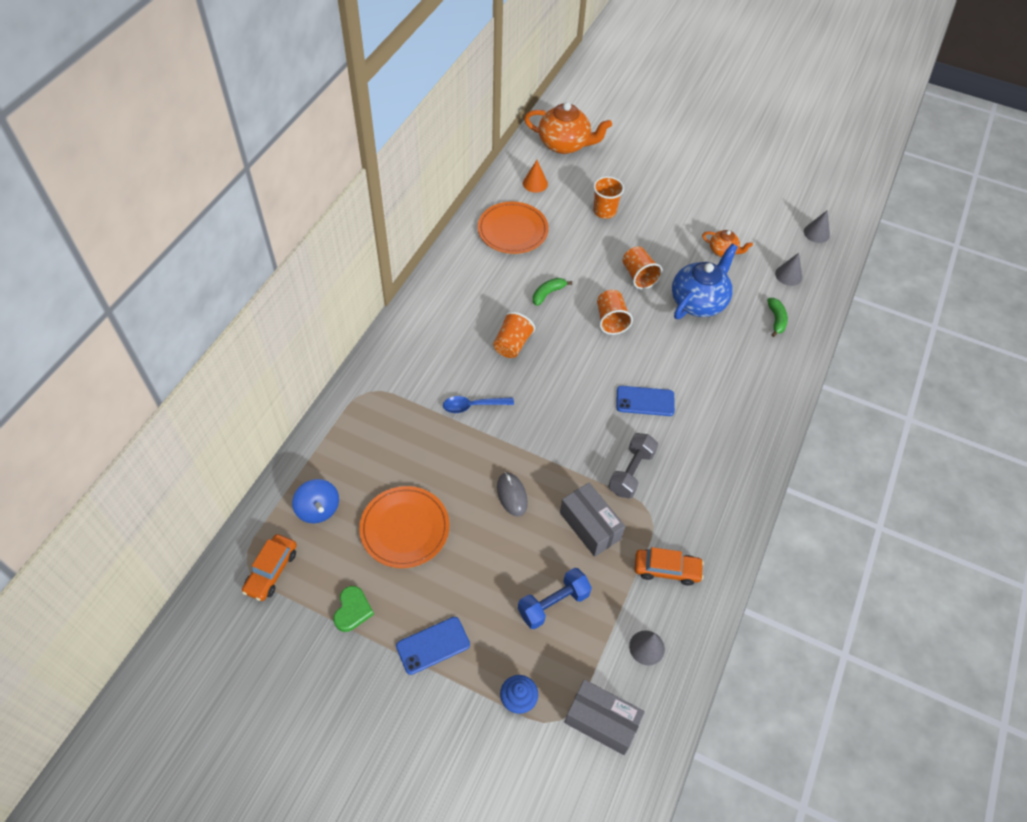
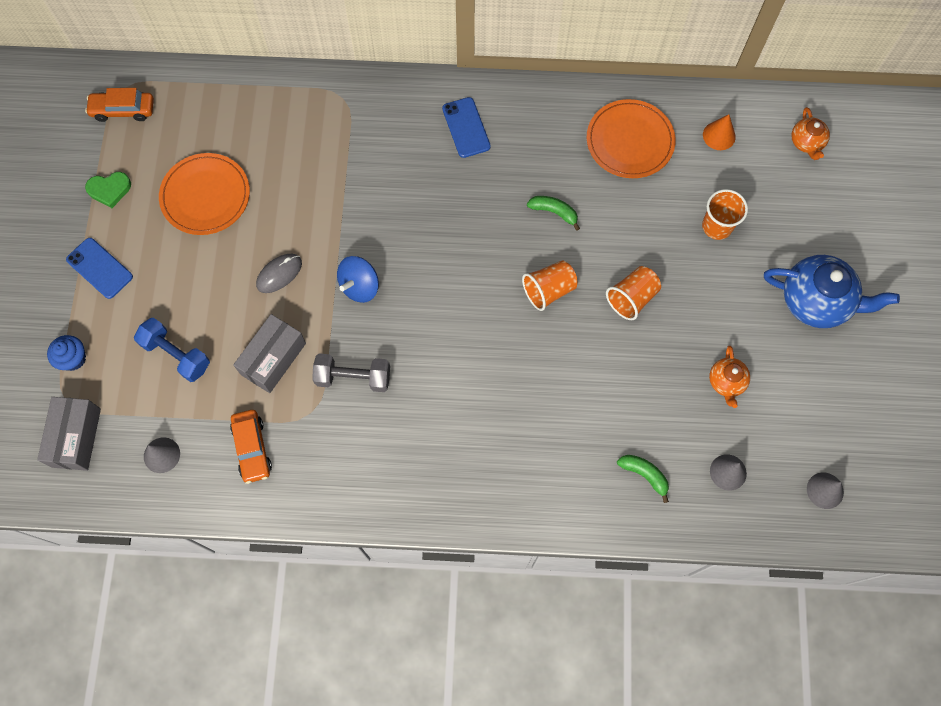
camera: 70 degrees right, 15 degrees up
blue spinning top [292,479,339,523] -> blue spinning top moved to [337,256,379,303]
blue spoon [443,396,514,413] -> none
orange cup [493,312,535,358] -> none
orange teapot [524,102,612,154] -> orange teapot [791,107,830,160], size x0.52
blue phone [616,386,675,416] -> blue phone moved to [442,97,491,158]
blue teapot [672,244,738,319] -> blue teapot moved to [764,255,900,328]
green banana [767,298,788,337] -> green banana turned 120 degrees counterclockwise [617,455,669,503]

